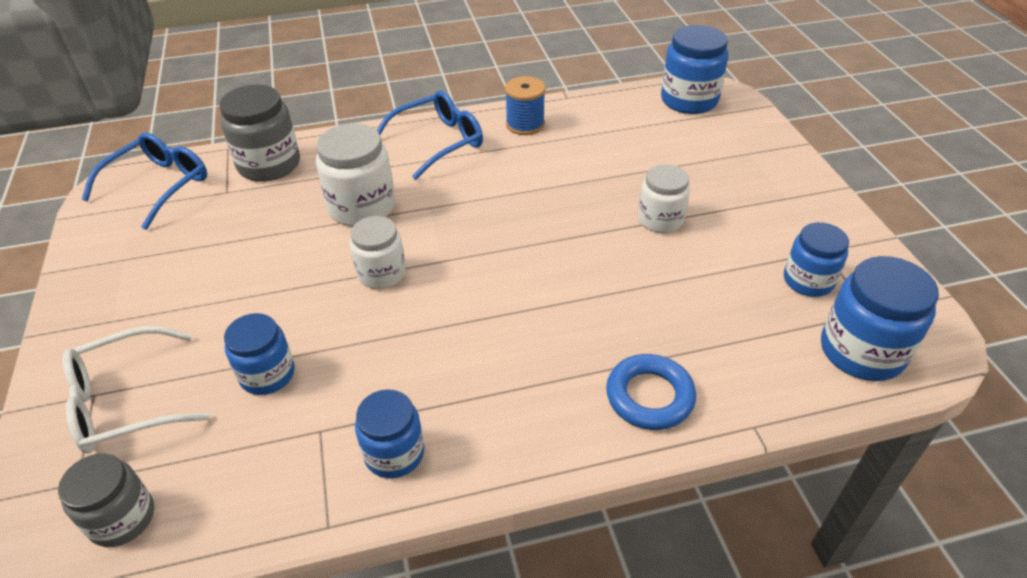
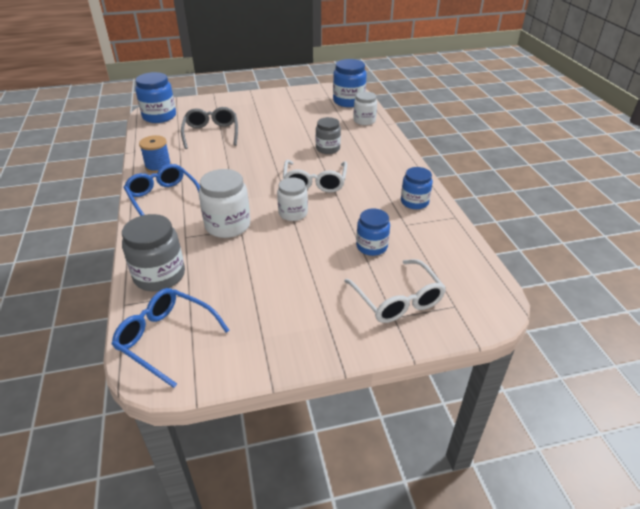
camera: 90 degrees left, 5 degrees down
grey jar [58,453,154,547] -> grey jar moved to [316,117,341,154]
blue ring [606,354,696,430] -> none
white jar [638,164,690,233] -> white jar moved to [353,92,377,125]
blue jar [784,222,849,297] -> none
none -> grey glasses [181,107,238,149]
none -> white glasses [283,160,347,193]

